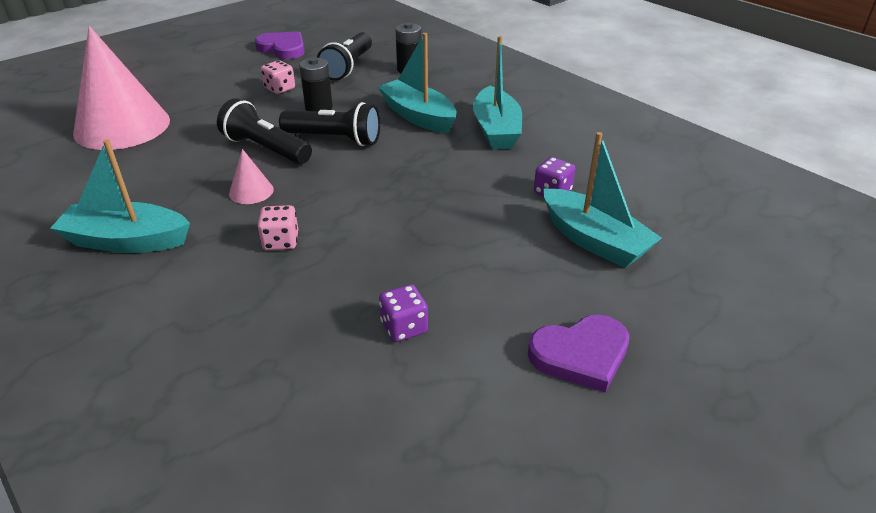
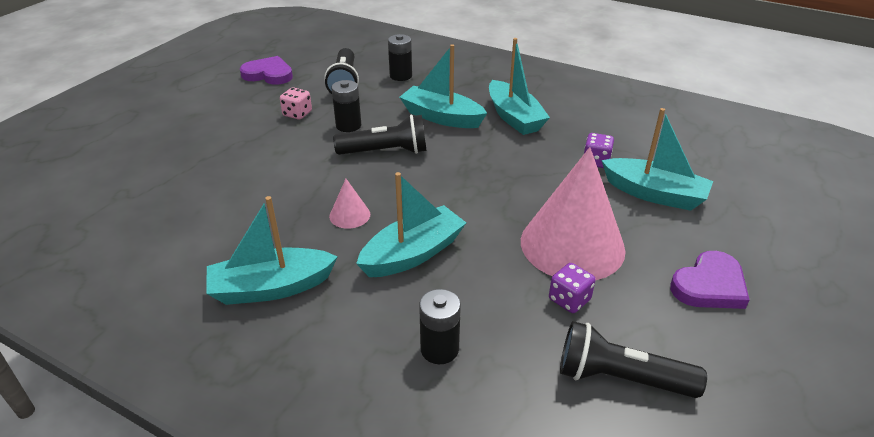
camera: 20 degrees left, 0 degrees up
pink cone [73,26,170,150] -> pink cone moved to [521,147,626,280]
black flashlight [217,98,312,164] -> black flashlight moved to [560,321,707,398]
pink dice [257,205,298,250] -> turquoise boat [356,172,466,277]
none -> black battery [419,289,461,364]

